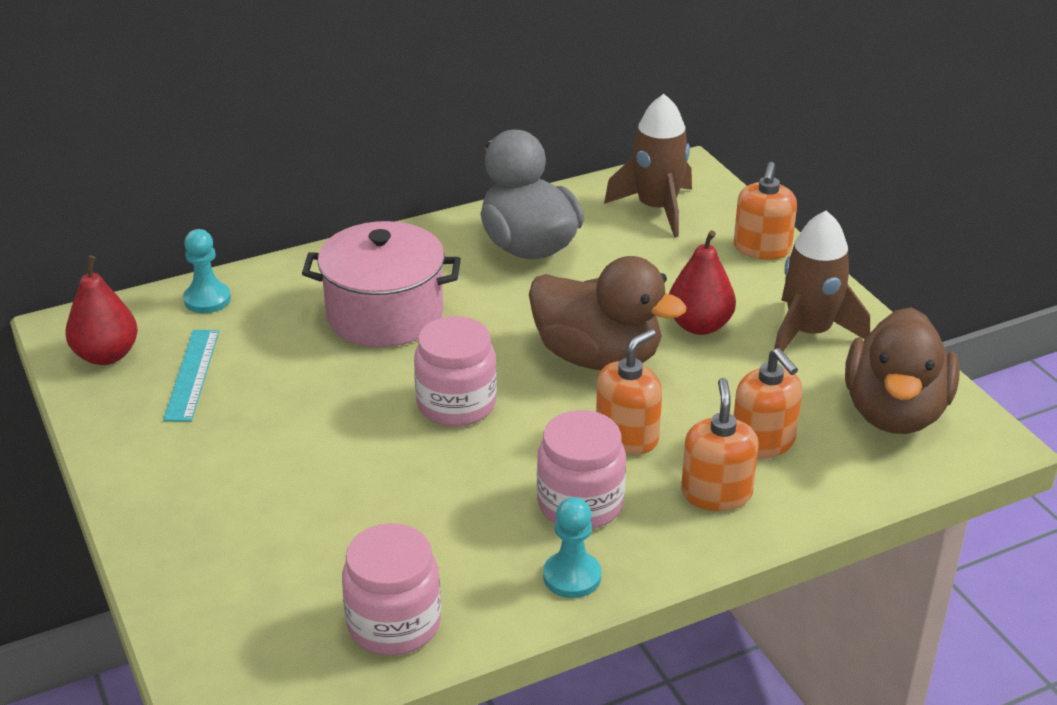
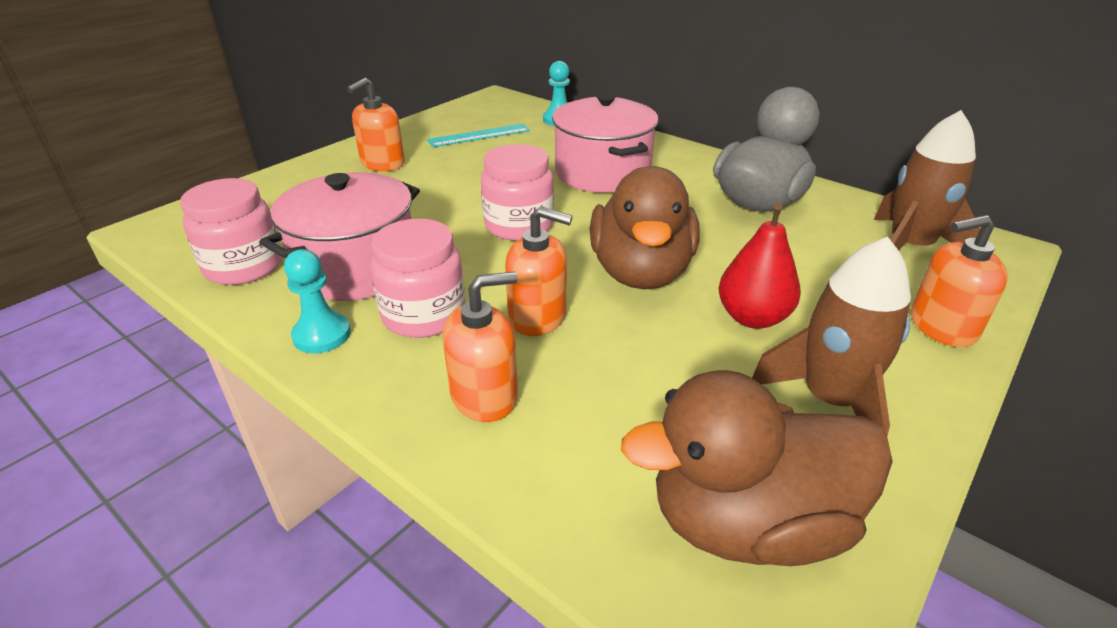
camera: 65 degrees right, 0 degrees up
red pear [65,255,138,365] -> none
orange soap dispenser [734,348,802,459] -> orange soap dispenser moved to [347,78,405,171]
none -> pink pot [260,172,420,301]

